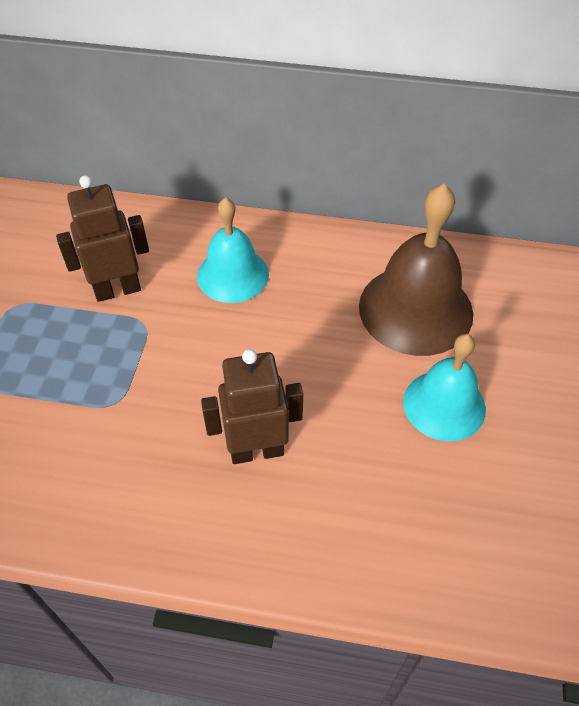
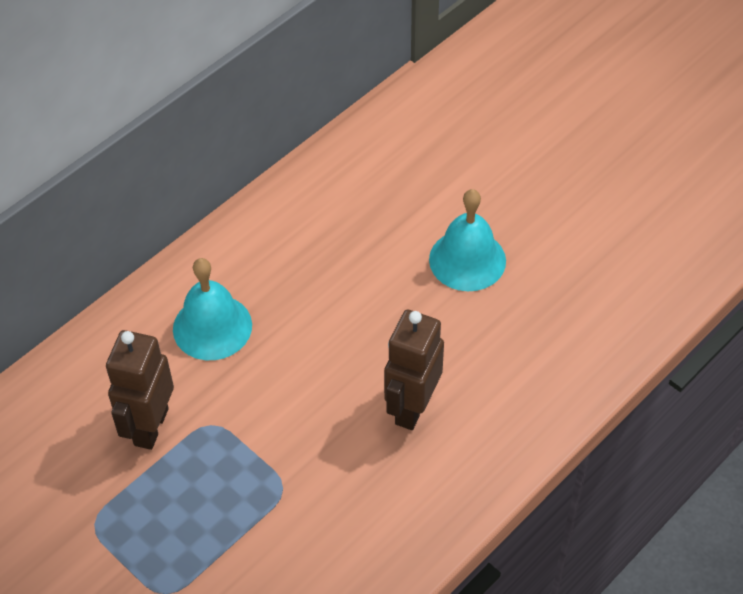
camera: 55 degrees left, 0 degrees up
brown bell [359,184,473,356] -> none

